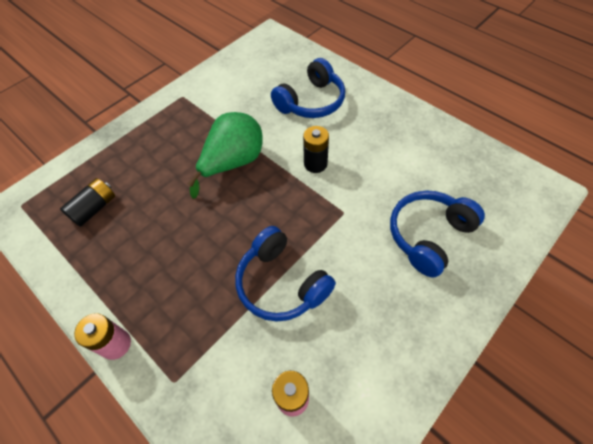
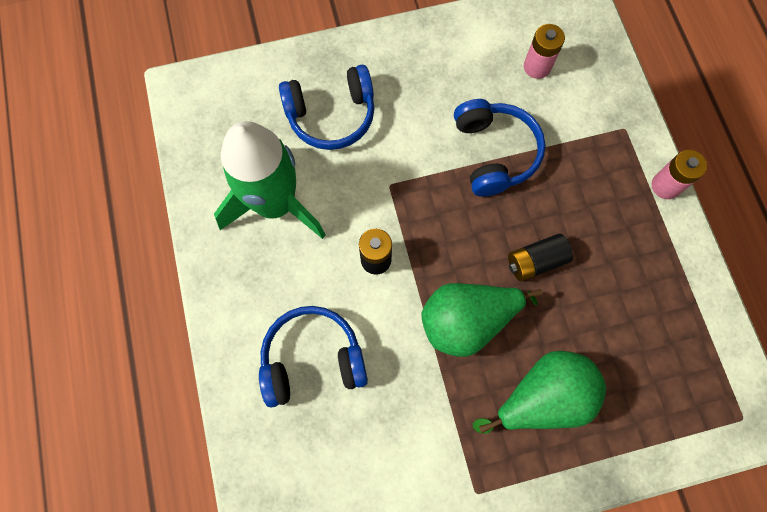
camera: 150 degrees left, 15 degrees up
black battery [60,178,115,227] -> black battery moved to [508,233,573,281]
none -> green rocket [214,121,325,239]
none -> green pear [473,351,606,434]

